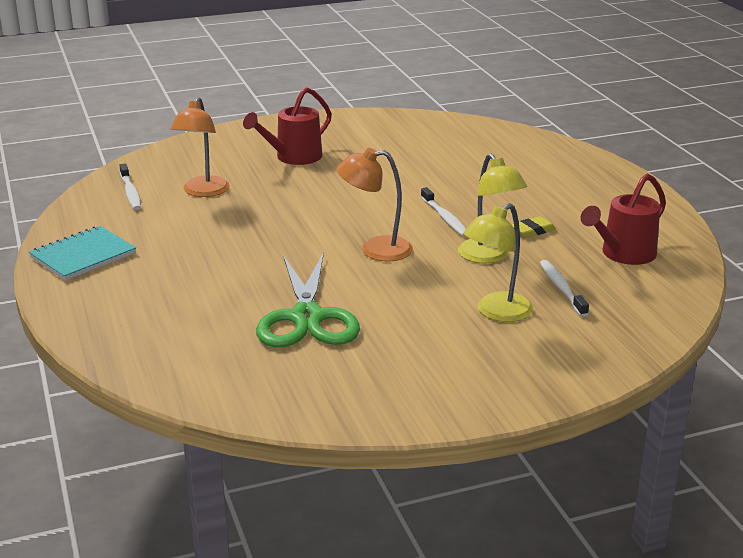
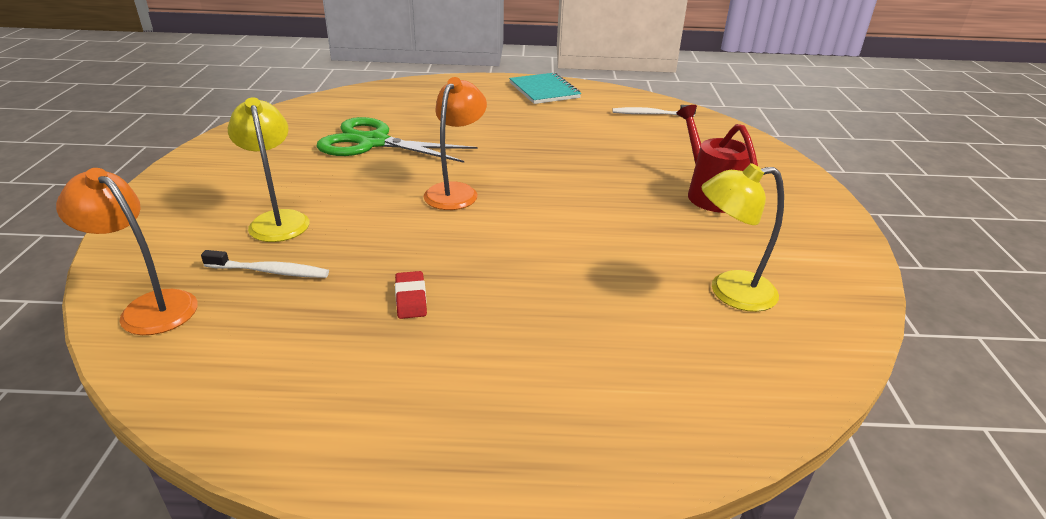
camera: 110 degrees right, 5 degrees up
orange lamp [171,97,230,197] -> orange lamp moved to [56,168,198,335]
white toothbrush [421,187,466,237] -> none
yellow lamp [458,153,527,263] -> yellow lamp moved to [701,163,784,312]
yellow eraser [512,216,556,238] -> red eraser [395,271,427,319]
red watering can [581,174,666,265] -> none

